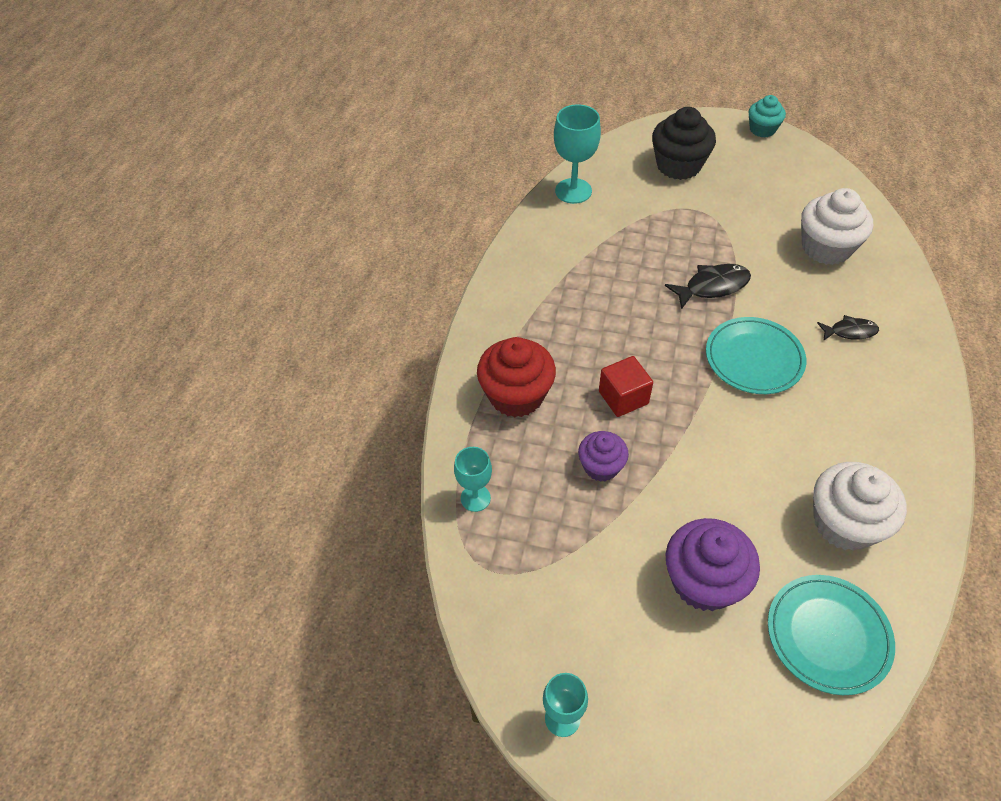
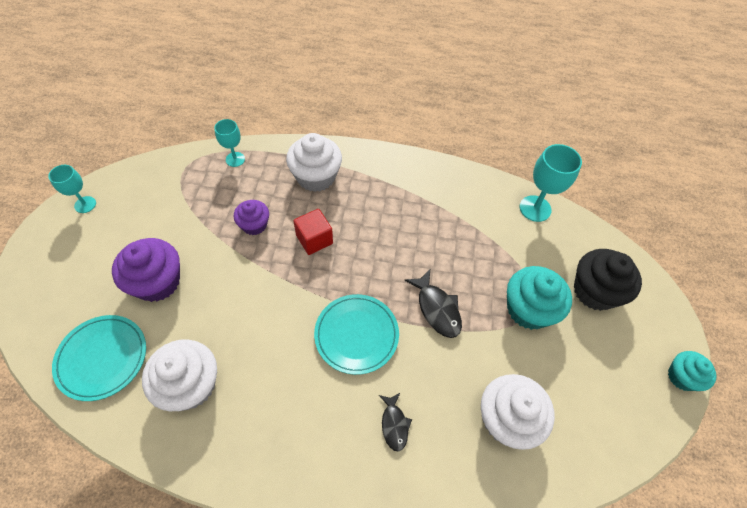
camera: 80 degrees right, 5 degrees up
red cupcake [477,337,556,418] -> white cupcake [286,133,342,192]
none -> turquoise cupcake [507,266,572,330]

